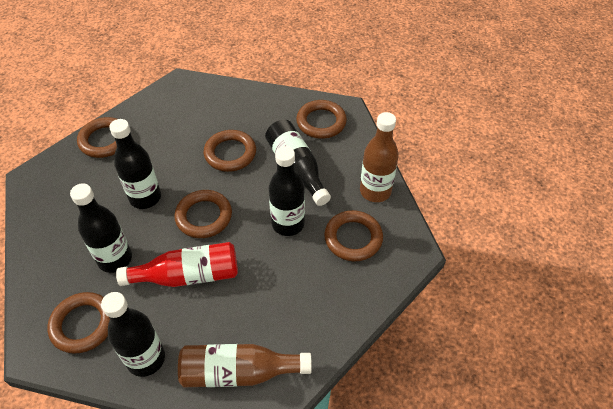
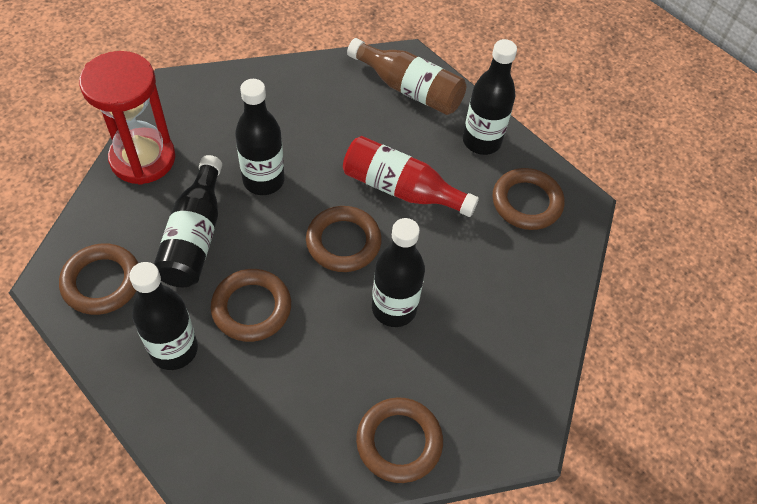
camera: 150 degrees left, 5 degrees up
black bottle [70,183,132,273] -> black bottle moved to [129,262,198,370]
brown ring [324,210,383,261] -> none
brown bottle [360,112,399,202] -> red hourglass [79,51,175,185]

